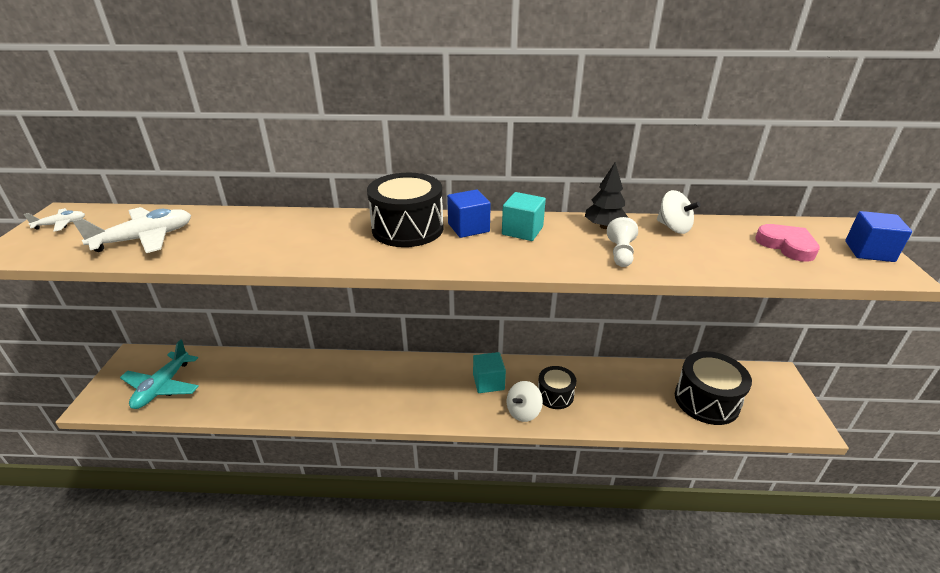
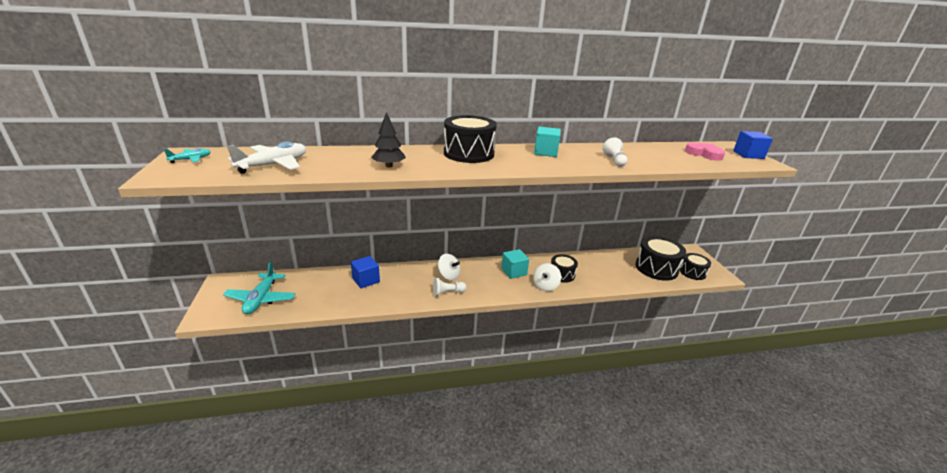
camera: 15 degrees left, 5 degrees down
white plane [24,208,85,232] -> turquoise plane [164,148,211,163]
blue cube [447,189,491,238] -> blue cube moved to [351,256,380,288]
black tree [585,162,628,229] -> black tree moved to [371,112,406,168]
white spinning top [657,190,700,234] -> white spinning top moved to [438,254,460,280]
none -> white pawn [433,278,467,297]
none -> black drum [680,253,711,280]

